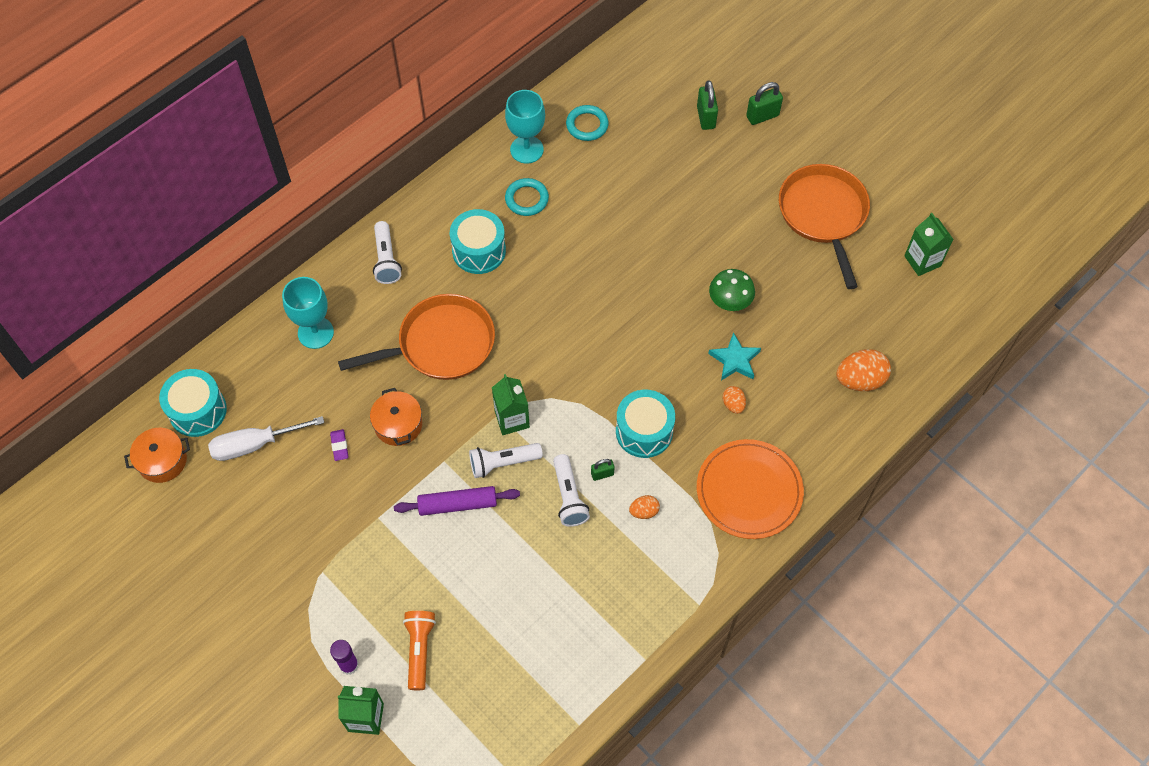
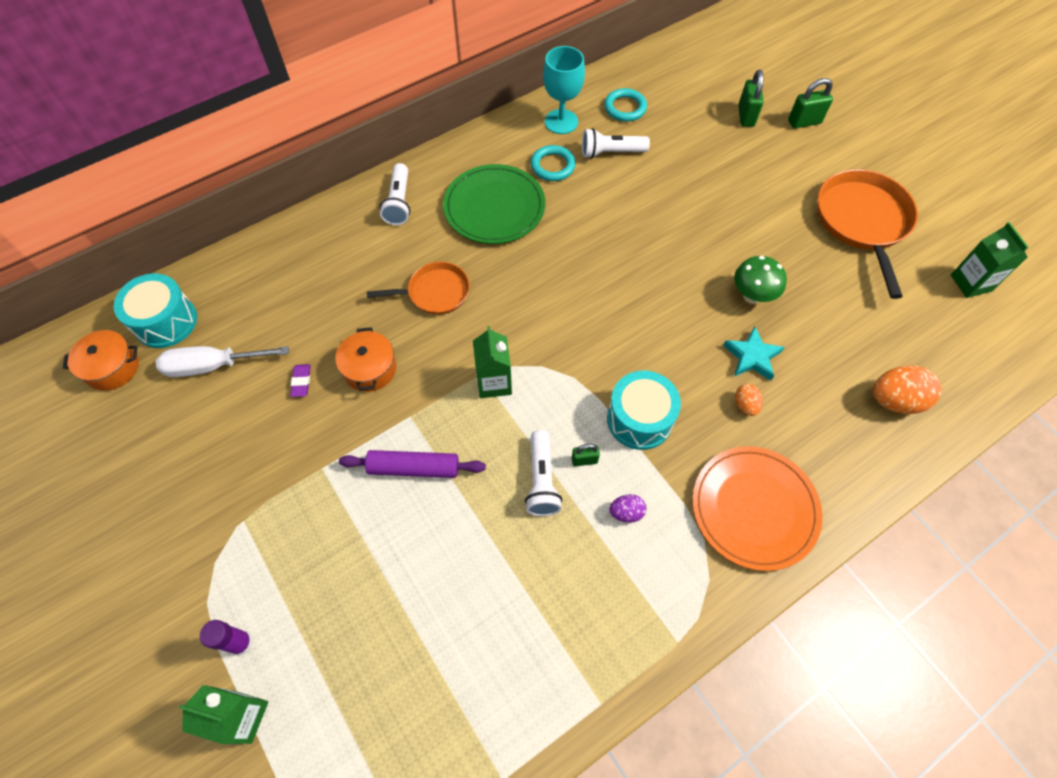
camera: 10 degrees right, 0 degrees up
turquoise goblet [282,277,334,349] -> none
orange pan [338,294,495,380] -> orange pan [367,262,470,315], size x0.60
orange flashlight [403,611,436,690] -> none
turquoise drum [450,209,506,274] -> green plate [443,164,545,244]
white flashlight [469,443,543,478] -> white flashlight moved to [582,128,650,158]
orange egg [629,495,660,519] -> purple egg [609,494,646,523]

